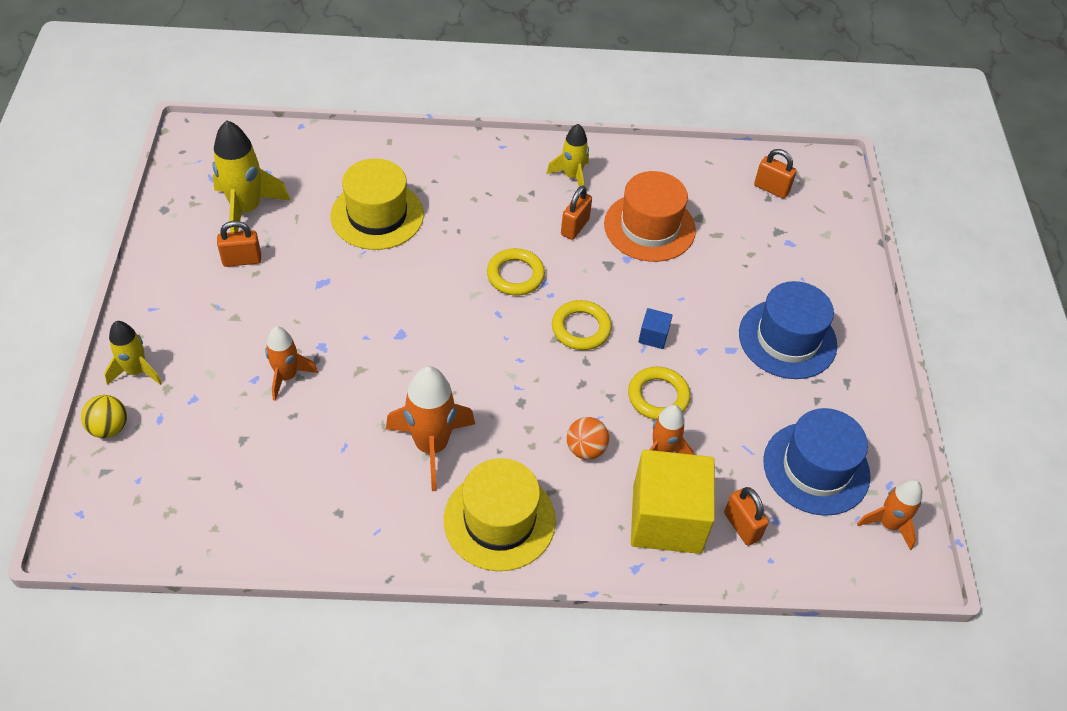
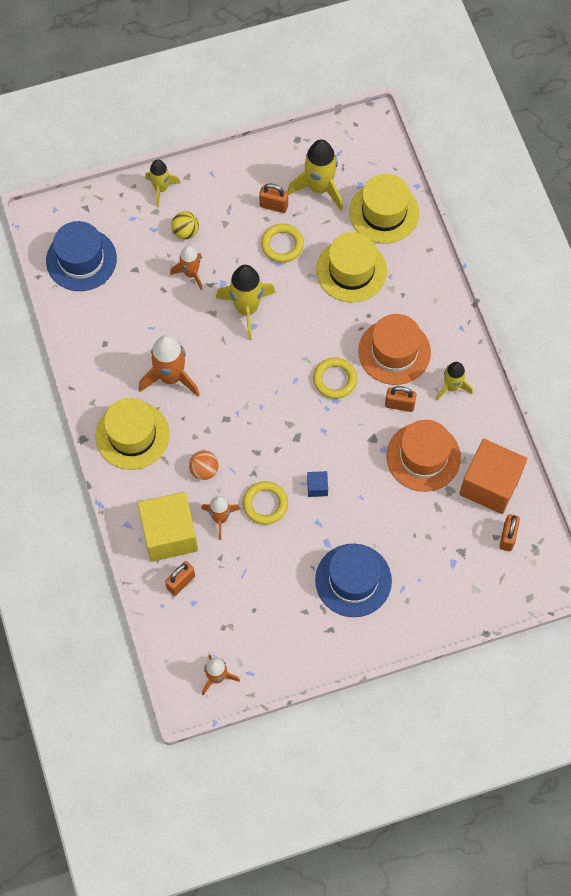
camera: 75 degrees right, 15 degrees up
yellow ball [81,395,127,438] -> yellow ball moved to [171,211,199,240]
orange padlock [217,221,261,267] -> orange padlock turned 45 degrees counterclockwise [259,183,288,213]
yellow ring [552,300,612,350] -> yellow ring moved to [261,224,304,263]
blue hat [763,408,871,516] -> blue hat moved to [46,221,117,291]
none -> yellow rocket [216,265,275,340]
none -> yellow hat [349,174,419,244]
none -> orange hat [358,314,431,385]
none -> orange cube [459,439,527,514]

